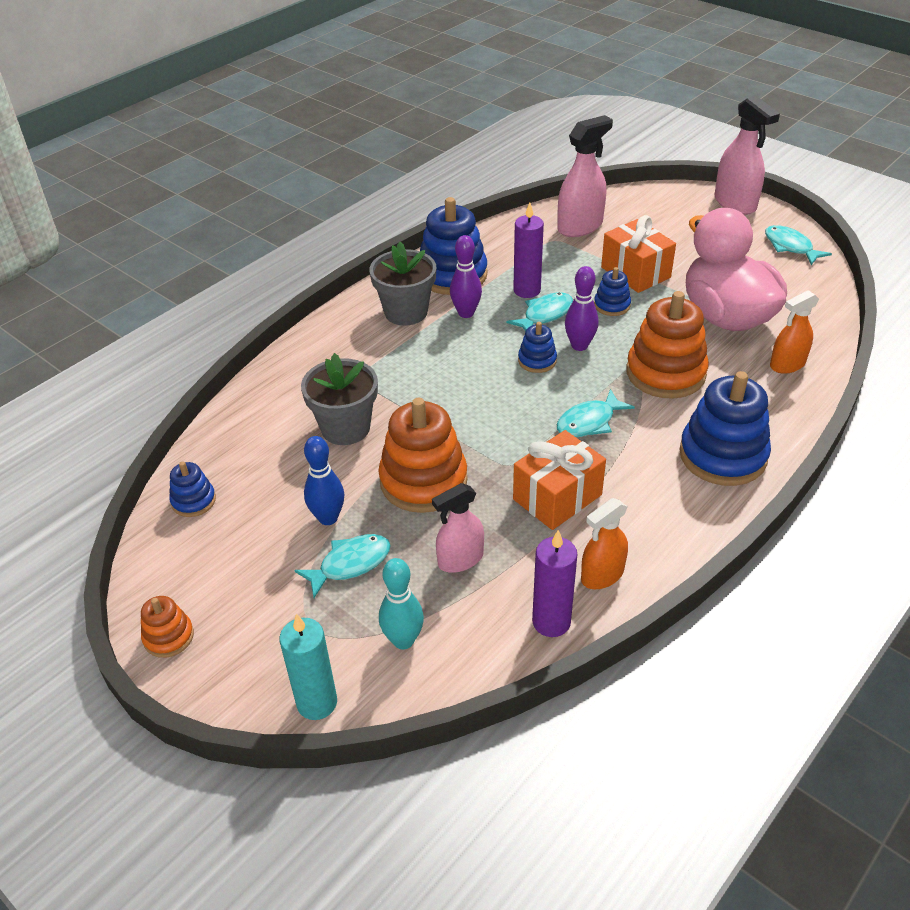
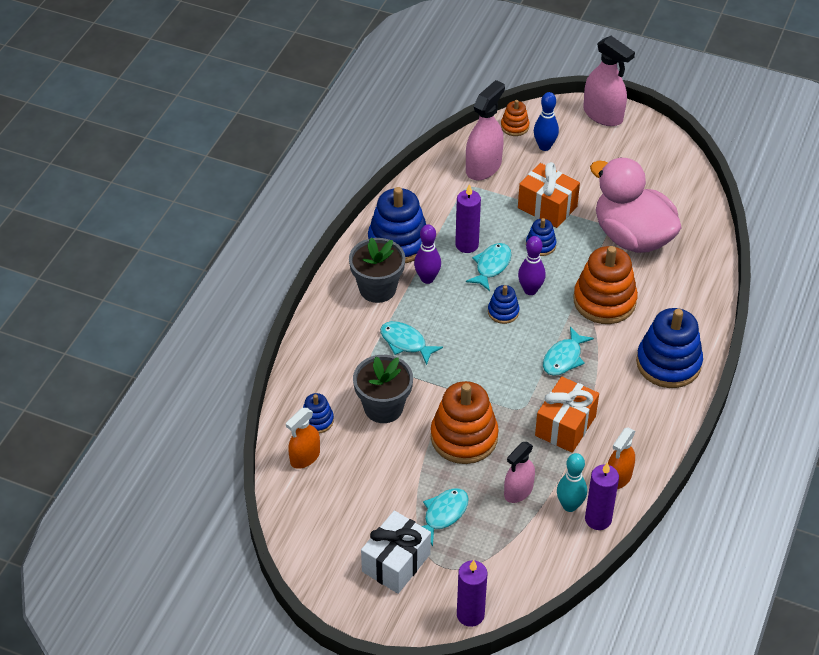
camera: 20 degrees left, 5 degrees up
orange stacking toy [141,596,194,658] -> orange stacking toy moved to [501,100,530,136]
blue stacking toy [169,461,216,517] -> blue stacking toy moved to [303,393,334,433]
turquoise candle [279,614,337,720] -> purple candle [457,560,487,627]
blue bowling pin [304,436,344,525] -> blue bowling pin moved to [534,92,559,151]
turquoise bowling pin [379,558,424,649] -> turquoise bowling pin moved to [557,453,587,512]
turquoise fish [765,225,832,265] -> turquoise fish moved to [380,321,443,365]
orange spray bottle [770,290,819,374] -> orange spray bottle moved to [286,408,320,469]
none -> white gift [361,511,431,594]

